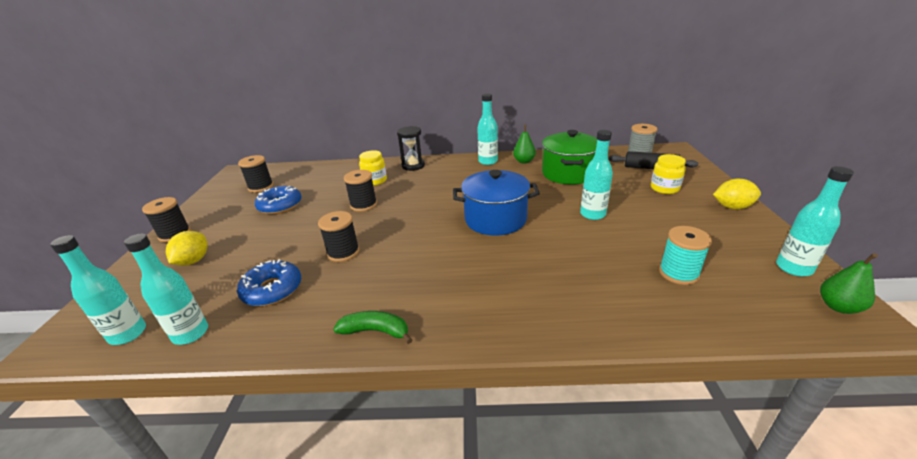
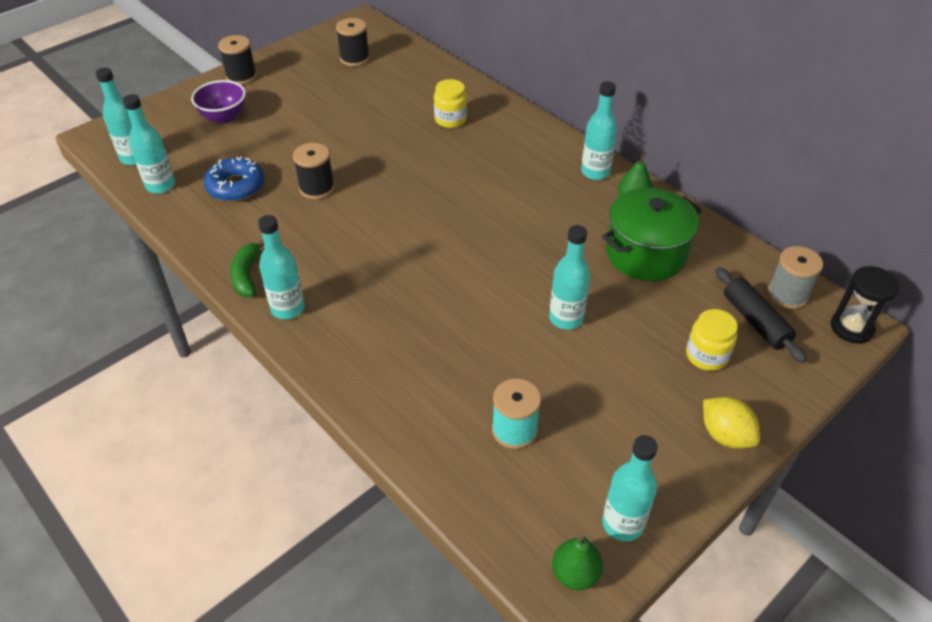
camera: 45 degrees right, 15 degrees up
yellow lemon [166,231,208,266] -> purple bowl [191,80,246,124]
blue donut [255,186,302,214] -> none
green banana [333,311,413,344] -> green banana turned 150 degrees counterclockwise [230,240,264,297]
black spool [344,170,377,212] -> none
black hourglass [397,126,425,171] -> black hourglass moved to [830,266,899,344]
blue pot [453,170,540,236] -> none
none -> turquoise bottle [258,215,305,319]

